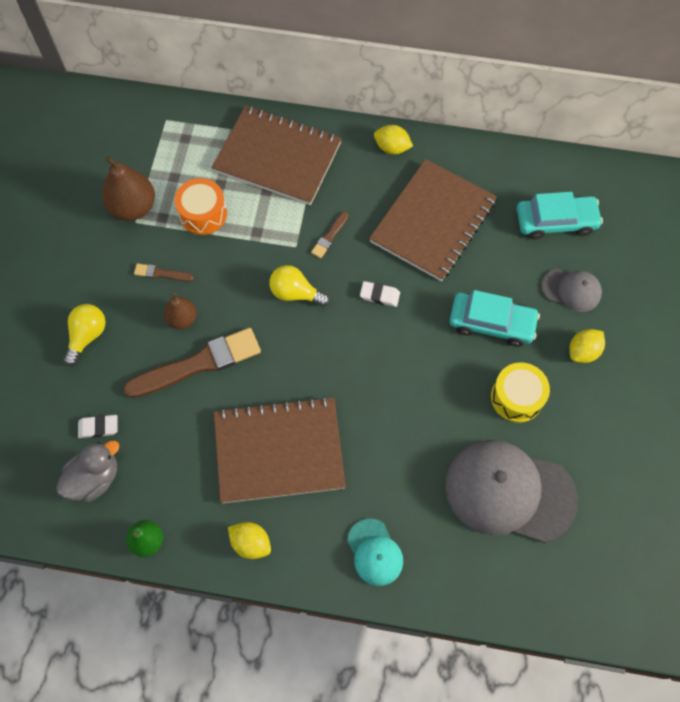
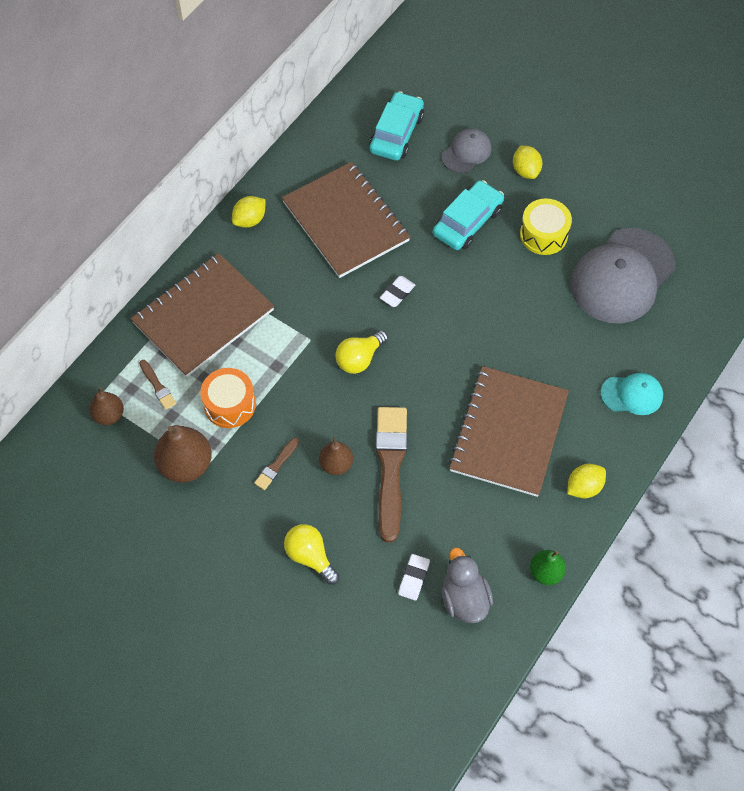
camera: 65 degrees left, 5 degrees down
brown brush [311,211,349,258] -> brown brush moved to [139,360,176,410]
none -> brown pear [89,387,124,425]

